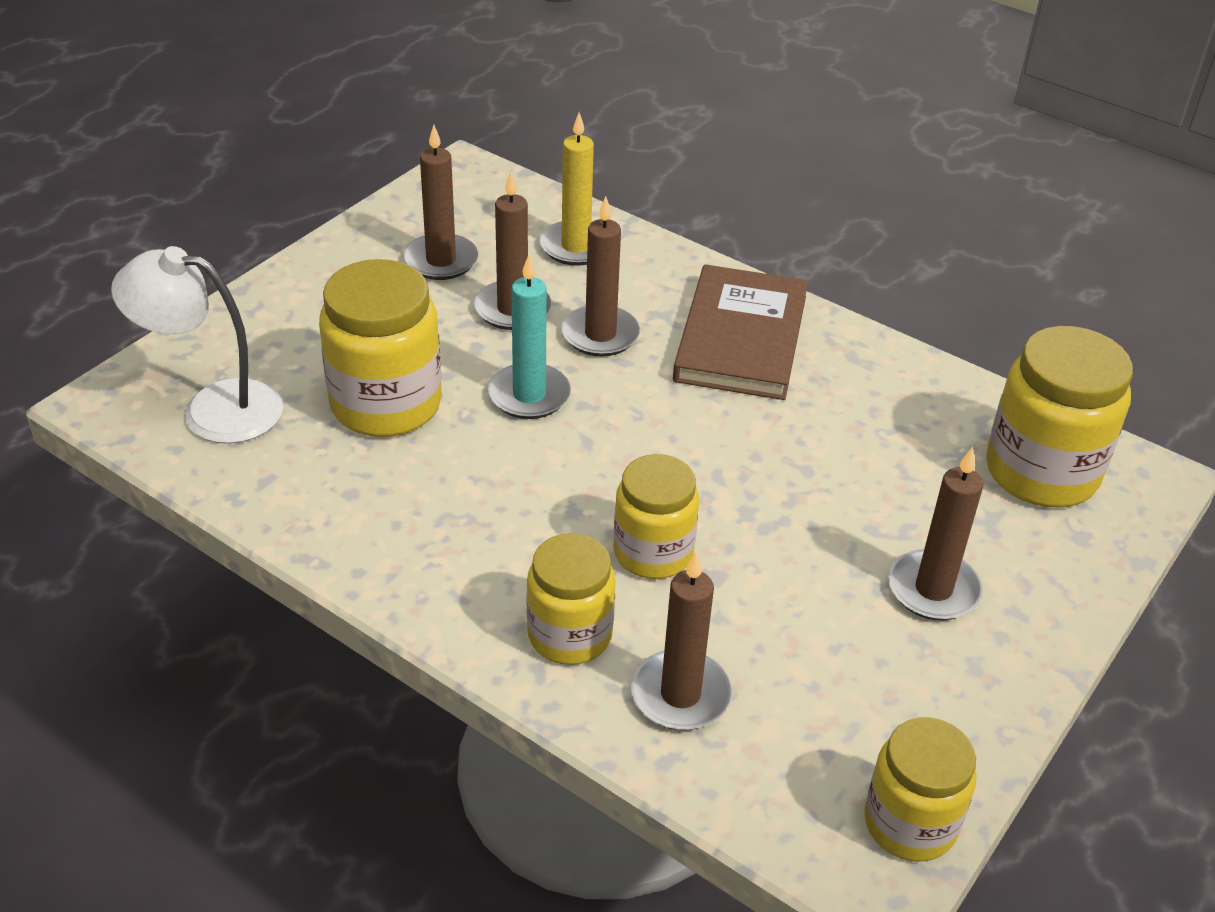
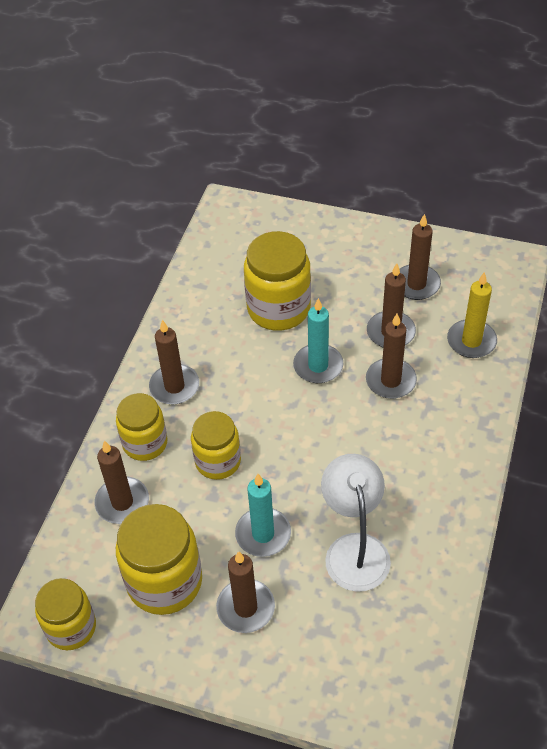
camera: 75 degrees right, 10 degrees up
white lamp [111,246,283,444] -> white lamp moved to [321,454,391,592]
brown book [673,264,808,400] -> none
yellow jar [986,326,1133,507] -> yellow jar moved to [116,504,202,615]
none -> brown candle [149,320,199,404]
none -> turquoise candle [235,474,291,557]

